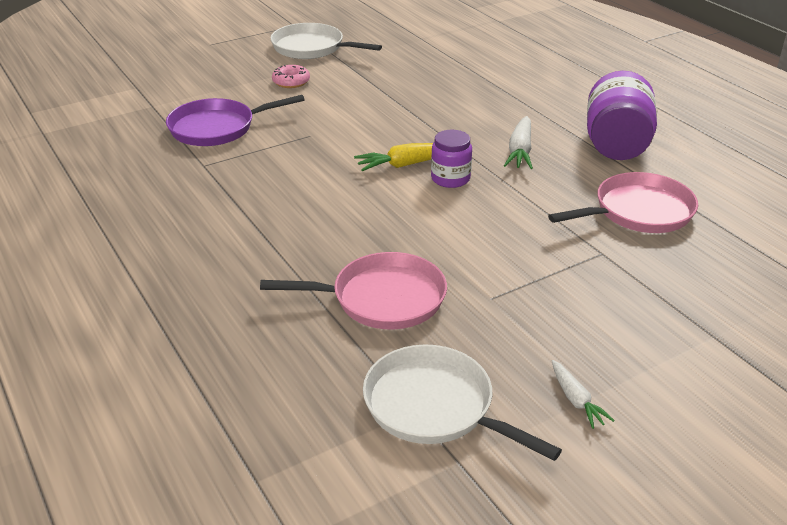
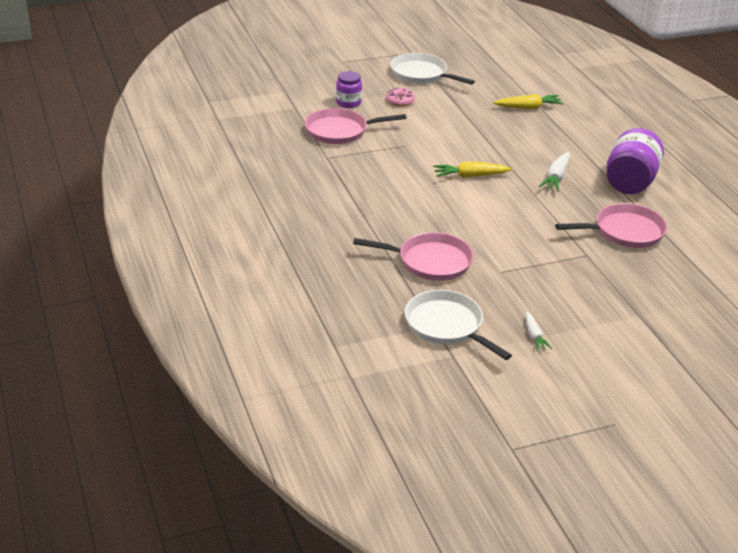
camera: 10 degrees right, 0 degrees up
purple pan [166,95,305,146] -> pink pan [305,108,406,144]
purple jar [431,130,472,188] -> purple jar moved to [336,71,362,108]
none -> yellow carrot [493,94,564,109]

